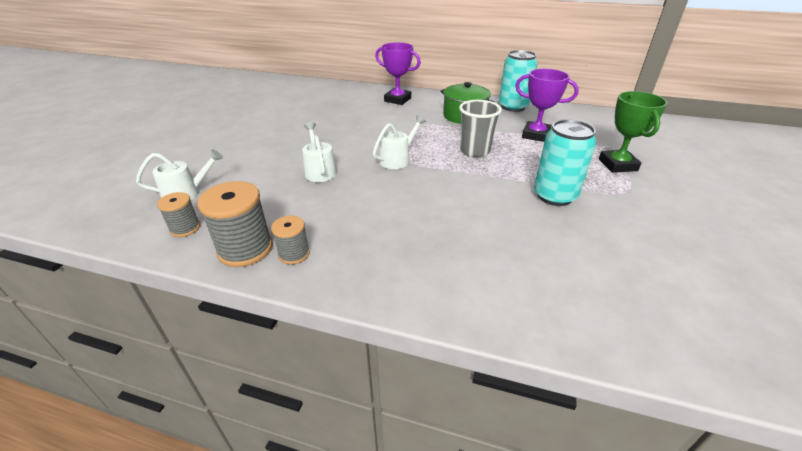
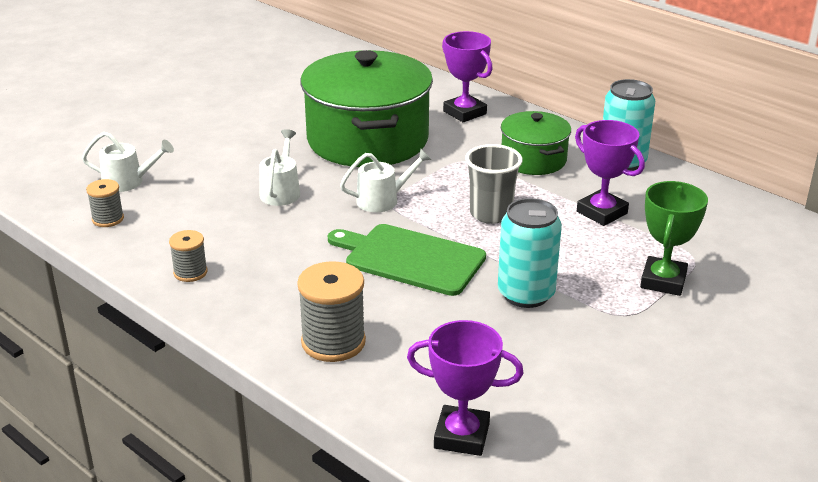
camera: 25 degrees right, 5 degrees down
grey spool [198,181,273,267] -> grey spool moved to [297,261,366,362]
none -> green pot [300,50,433,167]
none -> green cutting board [328,224,486,296]
none -> purple trophy [407,320,523,456]

